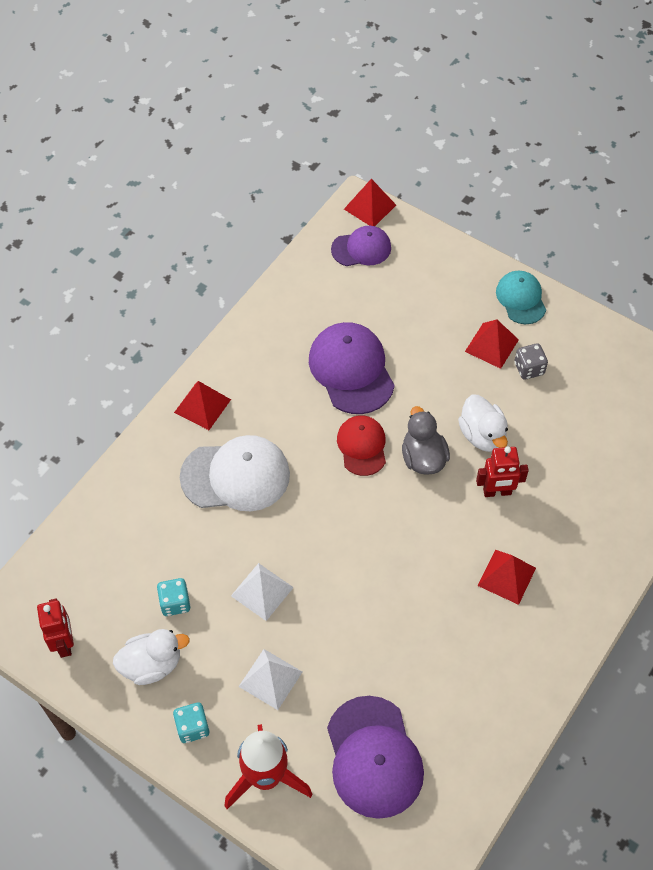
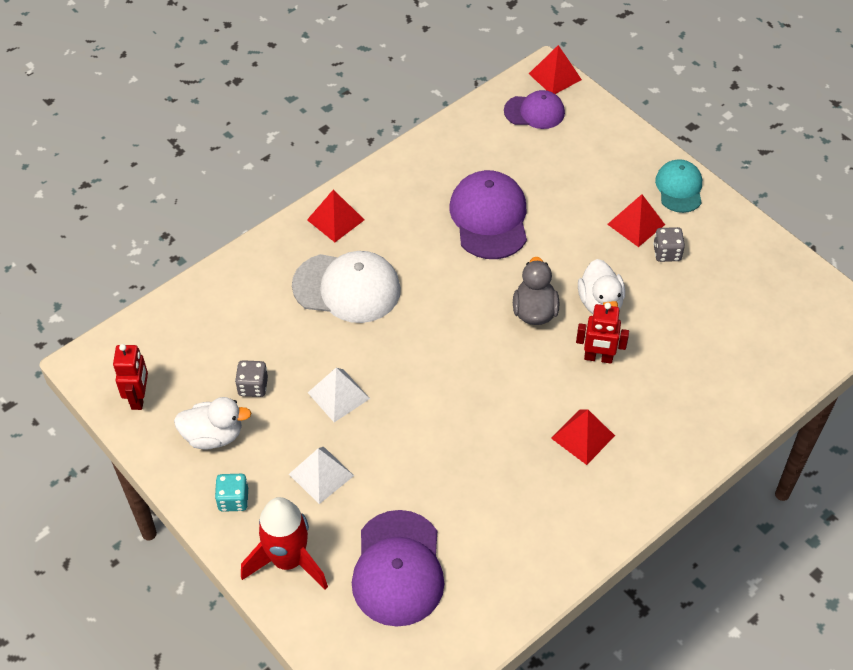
camera: 15 degrees right, 5 degrees down
turquoise dice [157,578,191,616] -> grey dice [235,360,268,397]
red cap [337,415,386,476] -> none

